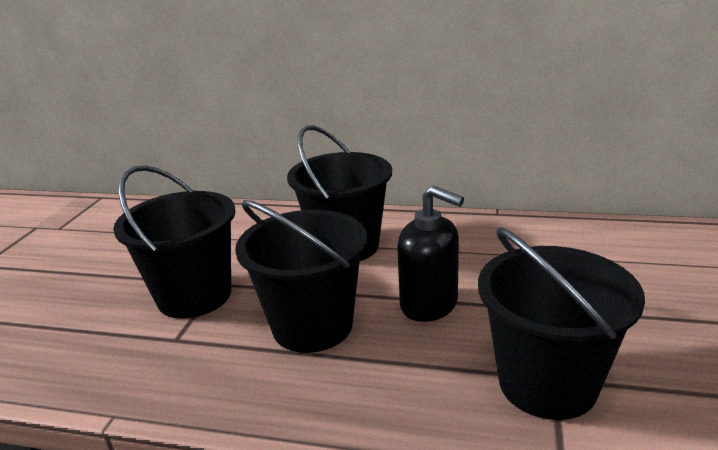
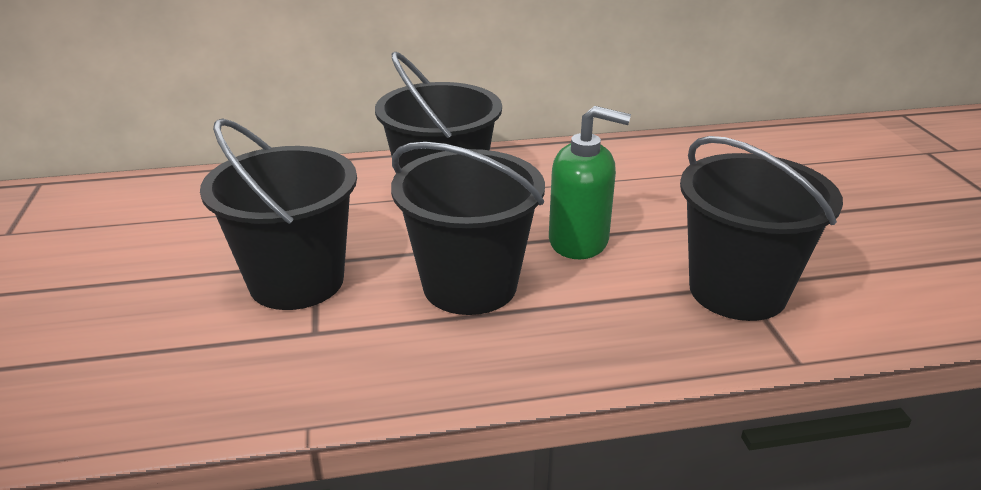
camera: 25 degrees left, 5 degrees up
black soap dispenser [397,186,464,322] -> green soap dispenser [549,106,631,259]

